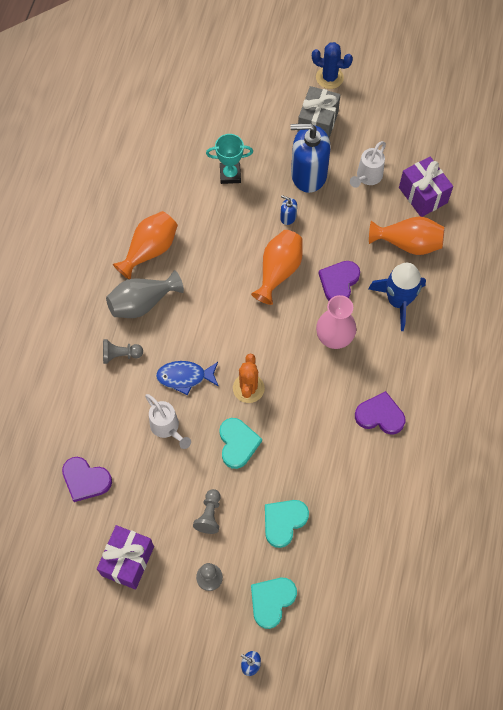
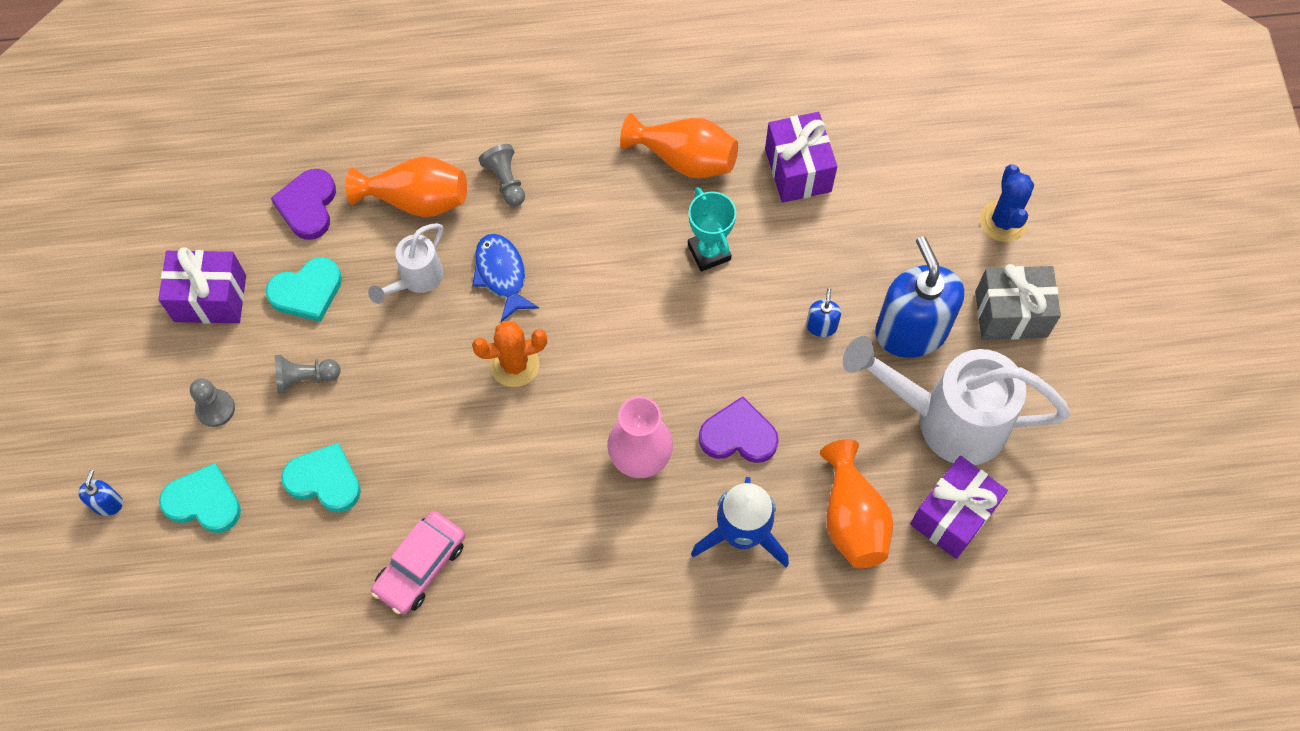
camera: 70 degrees right, 0 degrees up
grey vase [106,270,184,318] -> none
turquoise trophy [206,134,253,184] -> turquoise trophy moved to [688,187,736,272]
turquoise heart [219,418,262,469] -> turquoise heart moved to [266,257,342,322]
orange vase [251,230,303,305] -> orange vase moved to [346,156,467,217]
blue cactus [312,42,353,89] -> blue cactus moved to [980,164,1034,242]
white watering can [350,141,386,188] -> white watering can [843,336,1070,465], size x1.98
purple heart [355,391,405,434] -> none
none -> pink car [371,511,465,615]
none -> purple gift [765,112,837,203]

